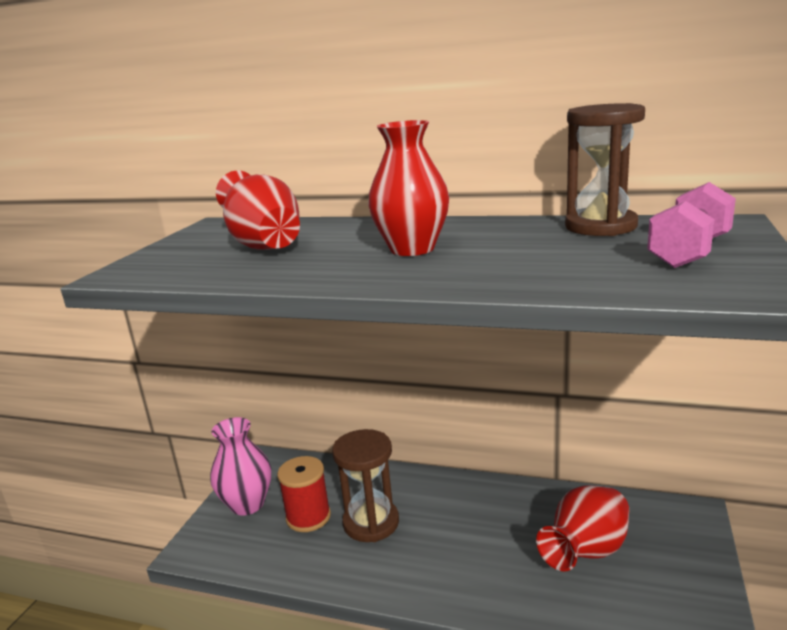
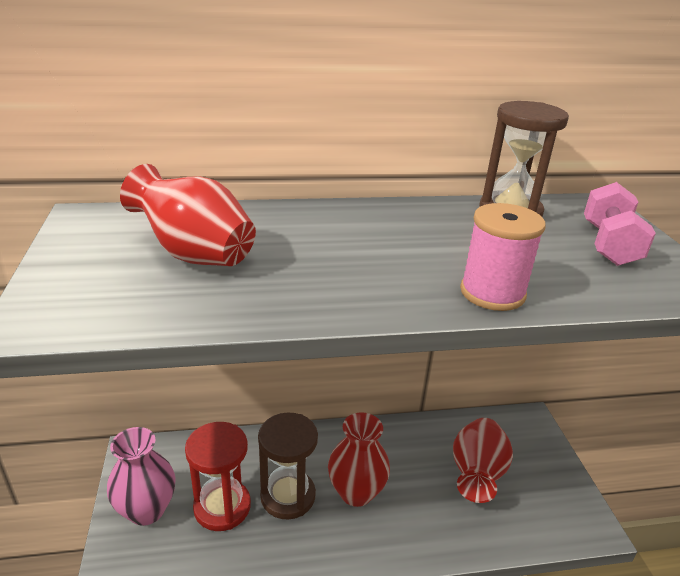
camera: 30 degrees left, 10 degrees up
red spool [277,456,331,532] -> red hourglass [185,422,251,531]
red vase [368,120,449,256] -> red vase moved to [328,412,390,507]
none -> pink spool [460,203,546,311]

